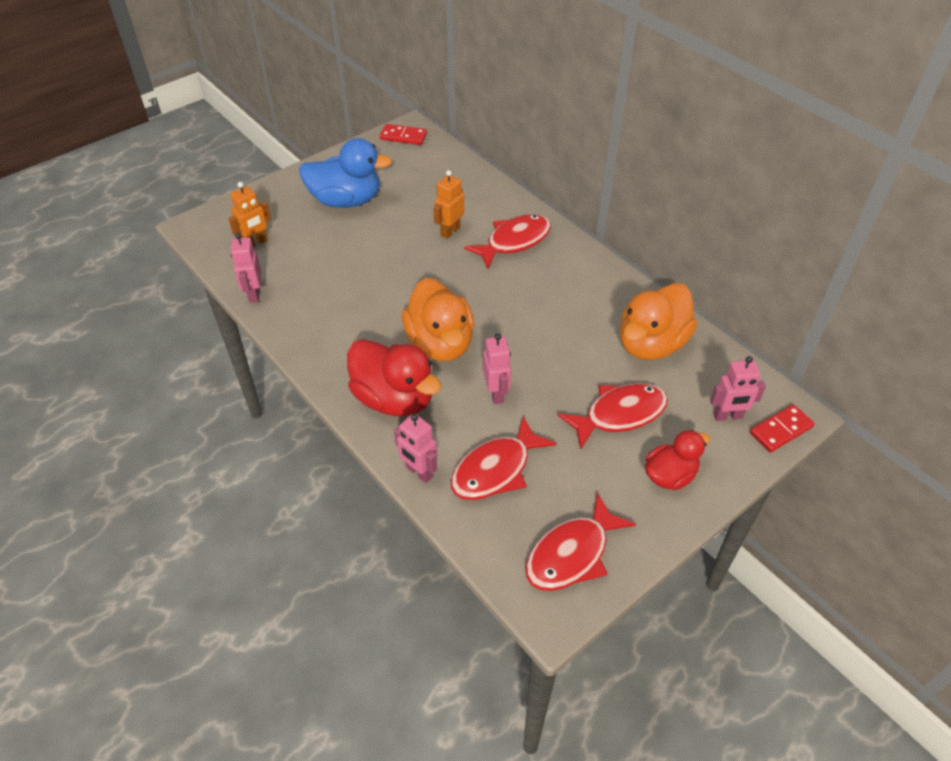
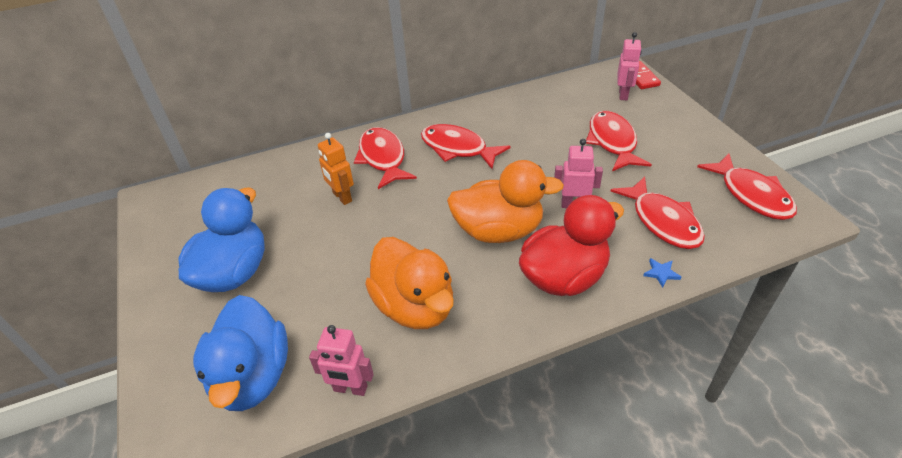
camera: 70 degrees left, 5 degrees down
orange robot [228,182,271,247] -> blue duck [193,295,288,411]
red domino [380,124,427,145] -> none
pink robot [394,413,437,483] -> blue star [643,258,681,288]
orange duck [620,283,697,360] -> orange duck moved to [365,237,454,329]
red duck [645,430,710,490] -> none
none -> red fish [421,124,511,169]

